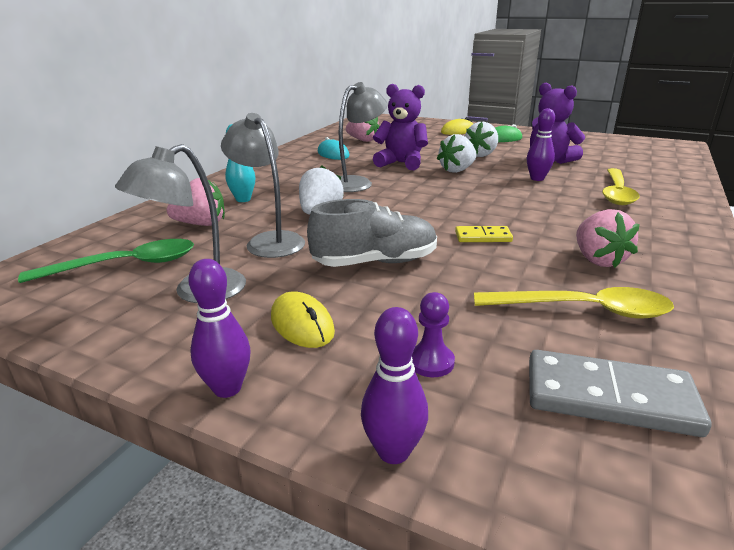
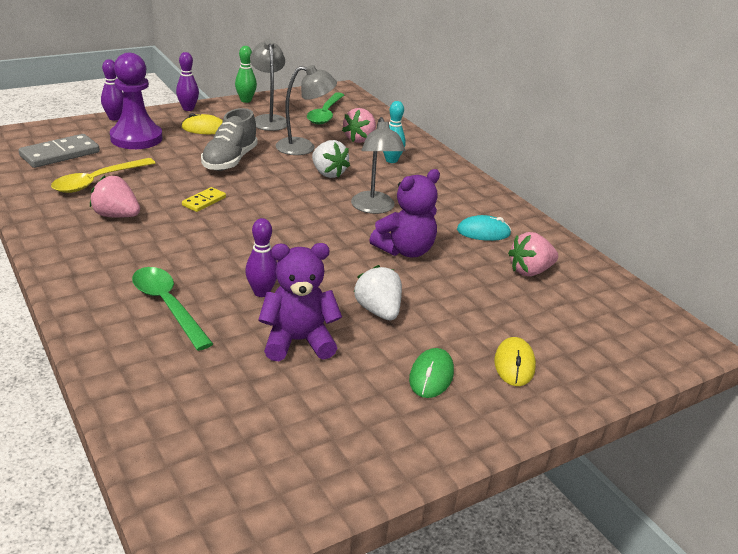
camera: 120 degrees right, 5 degrees up
purple pawn [412,292,455,377] -> purple pawn [110,53,163,149], size x2.35
white strawberry [437,134,477,173] -> none
yellow spoon [602,168,640,205] -> green spoon [132,267,213,351]
none -> green bowling pin [235,46,257,103]

